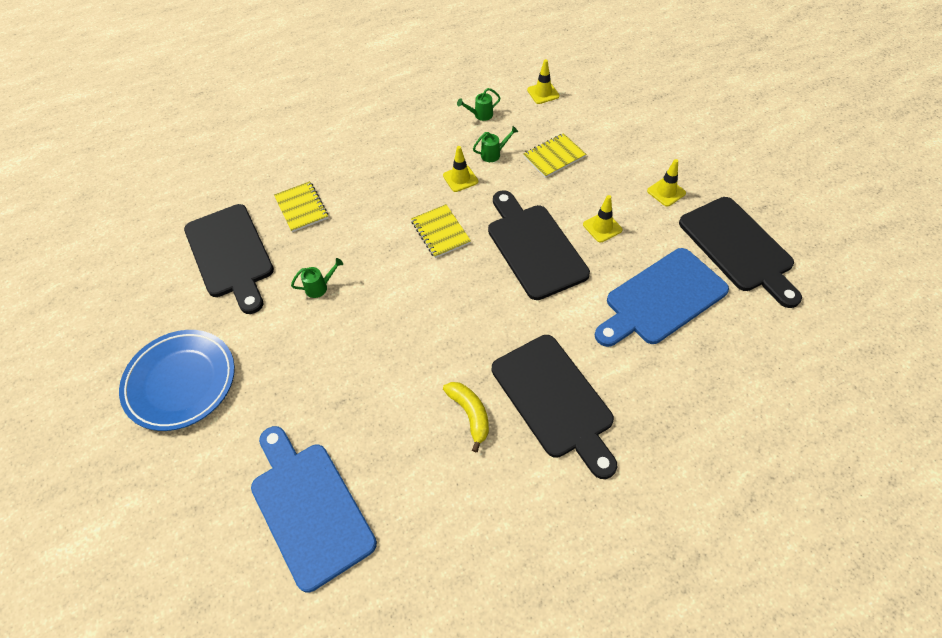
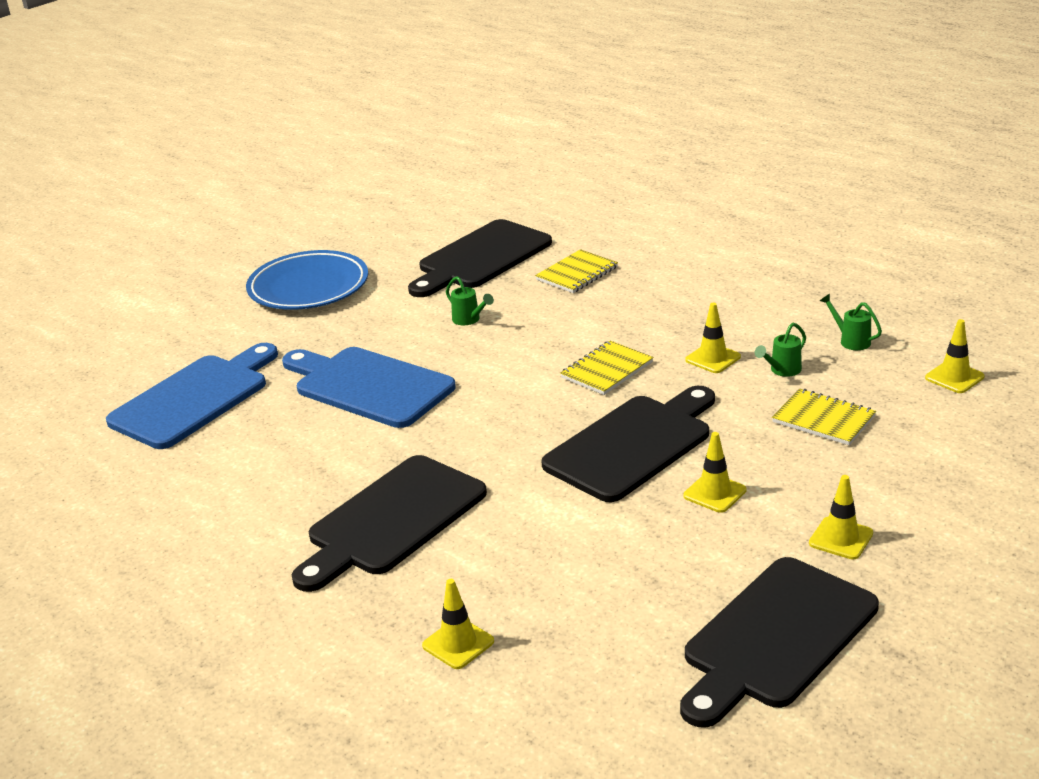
camera: 70 degrees right, 25 degrees down
yellow banana [443,382,489,453] -> none
green watering can [473,126,518,162] -> green watering can turned 90 degrees clockwise [755,322,806,377]
blue cutting board [595,248,729,347] -> blue cutting board moved to [282,347,456,428]
none -> yellow traffic cone [422,579,494,669]

